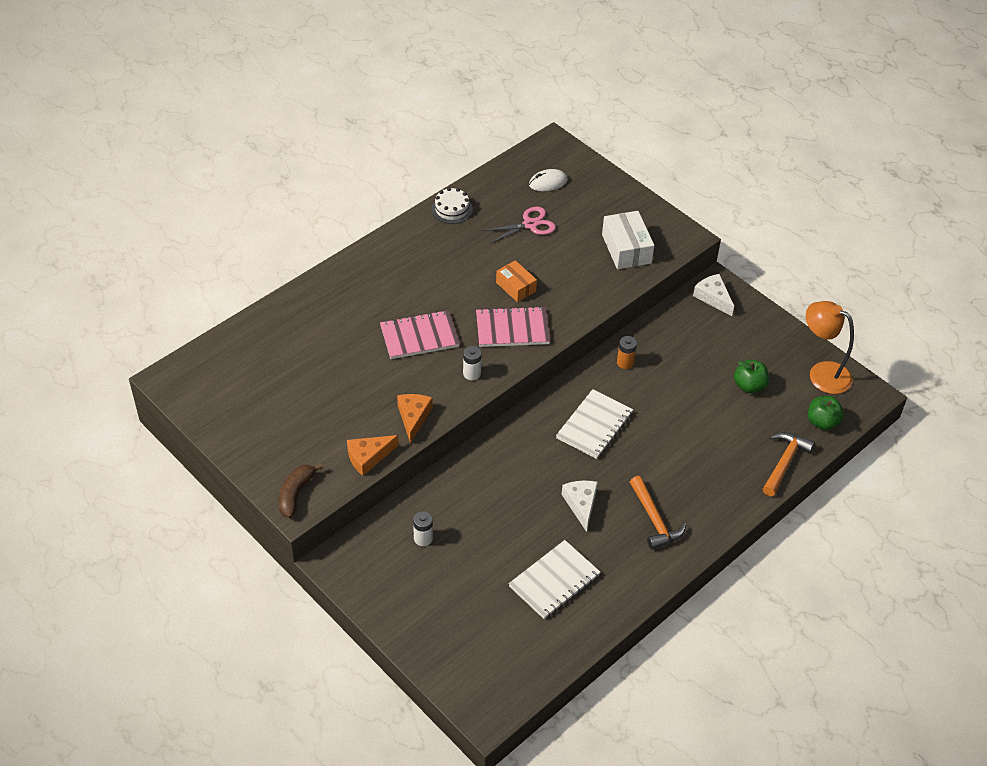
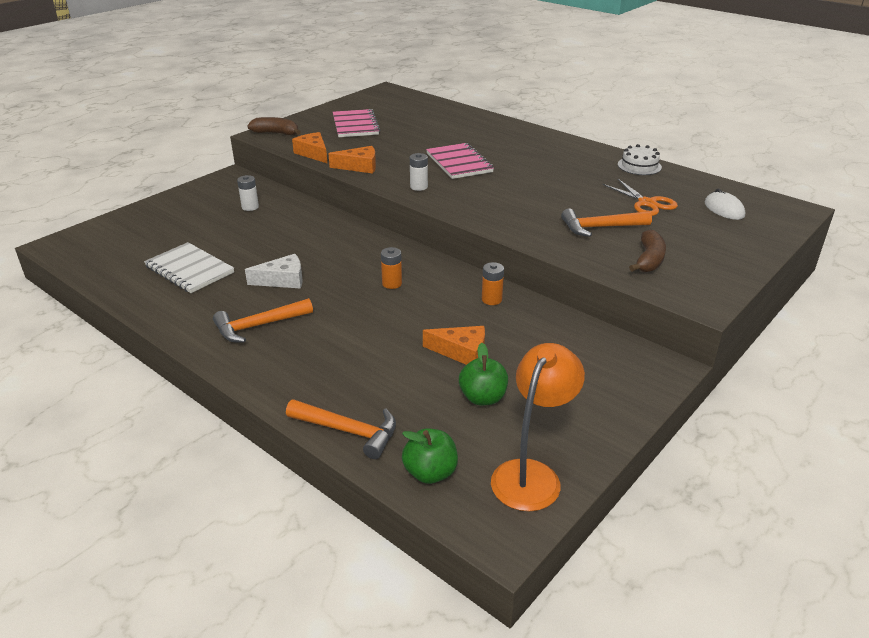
camera: 85 degrees right, 15 degrees down
pink notebook [476,306,550,347] -> pink notebook moved to [333,109,380,137]
pink scissors [482,207,556,243] -> orange scissors [602,179,678,216]
orange box [496,260,537,302] -> none
white notebook [556,389,633,459] -> orange battery [381,247,402,289]
white box [602,211,654,269] -> brown banana [629,230,666,272]
white cheese [693,274,734,316] -> none
none -> orange cheese [423,326,485,365]
none -> orange hammer [561,209,652,237]

